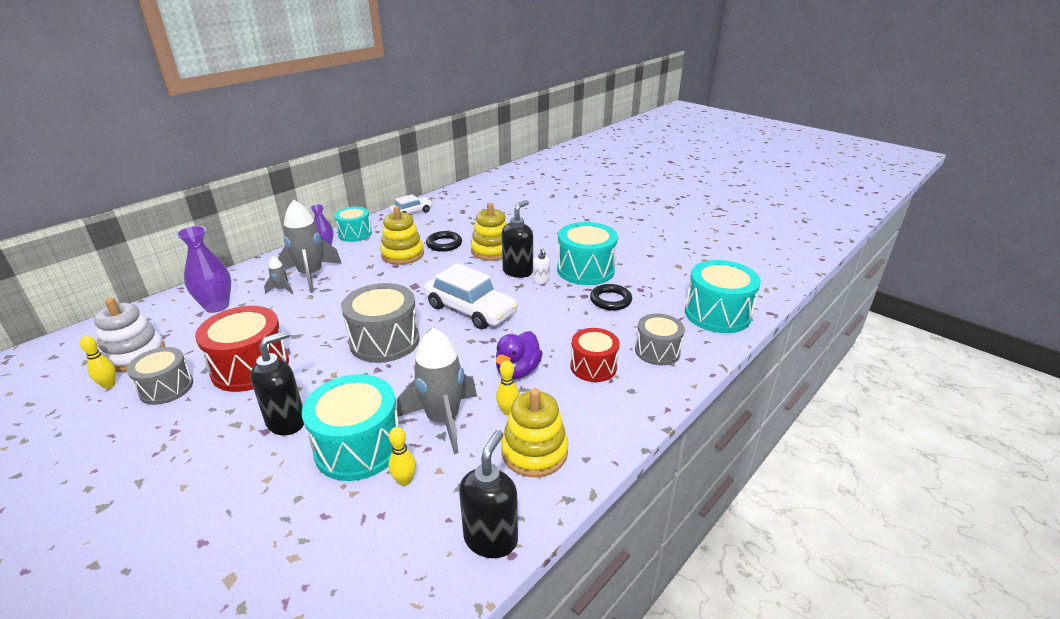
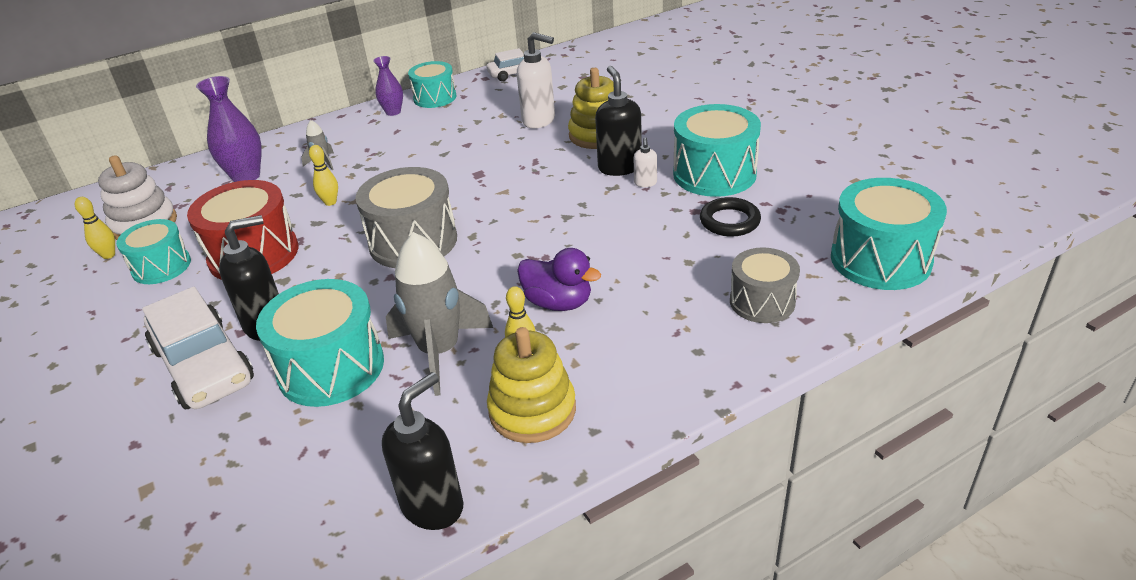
camera: 20 degrees right, 5 degrees up
grey drum [127,347,193,405] -> turquoise drum [116,219,191,284]
grey rocket [278,200,342,293] -> none
yellow stacking toy [380,206,424,265] -> none
yellow bowling pin [388,427,416,486] -> yellow bowling pin moved to [309,145,338,206]
white car [424,263,518,329] -> white car moved to [142,287,254,409]
black ring [426,231,462,252] -> white soap dispenser [517,32,555,128]
purple duck [496,331,543,379] -> purple duck turned 105 degrees counterclockwise [517,248,601,311]
black soap dispenser [502,200,533,278] -> black soap dispenser turned 60 degrees counterclockwise [595,66,642,176]
red drum [571,328,619,382] -> none

